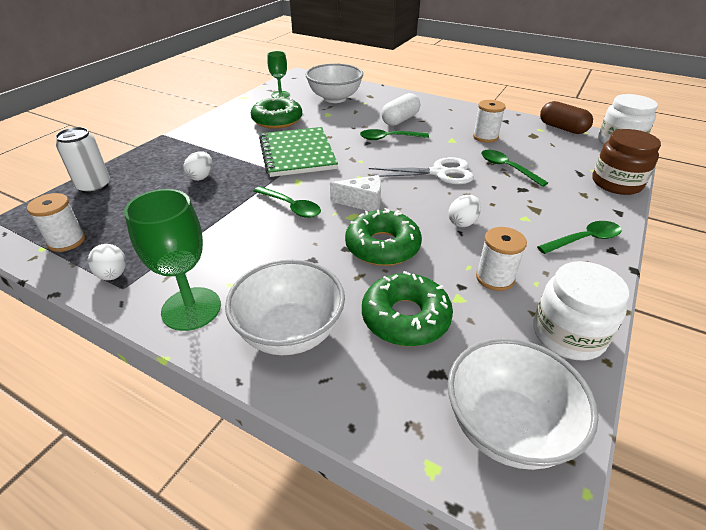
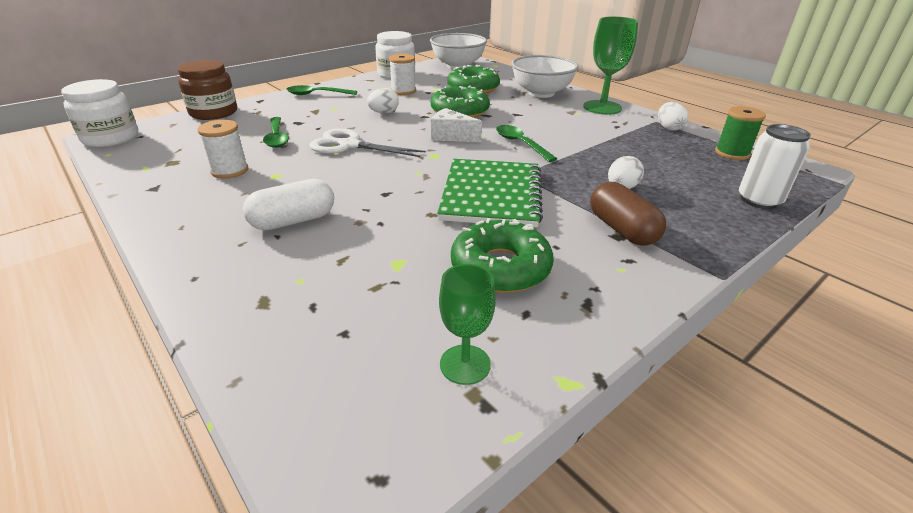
camera: 160 degrees left, 5 degrees down
white spool [27,193,85,252] -> green spool [715,106,766,160]
white bowl [305,63,363,103] -> none
green spoon [360,129,429,140] -> none
brown capsule [540,101,593,134] -> brown capsule moved to [590,182,666,246]

